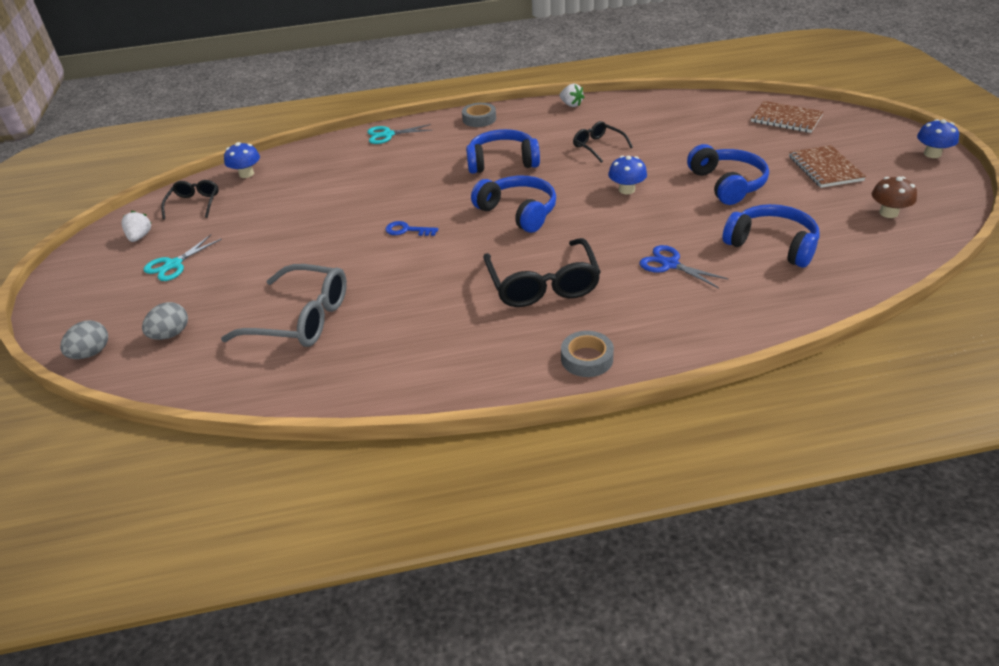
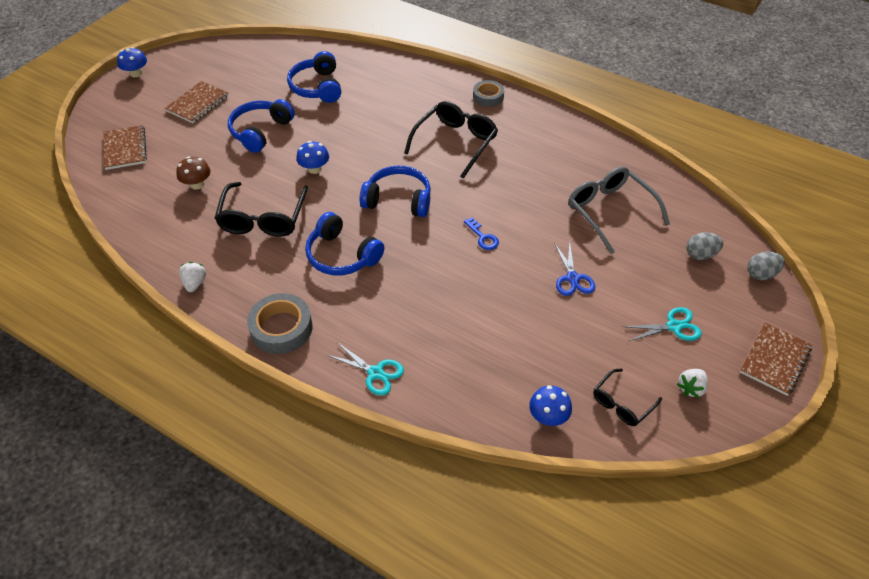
camera: 140 degrees left, 10 degrees up
grey tape [462,103,496,127] -> grey tape [247,293,313,354], size x1.53
blue headphones [471,176,556,233] -> blue headphones turned 105 degrees clockwise [360,166,431,217]
black glasses [573,121,633,163] -> black glasses [215,182,308,237], size x1.77
blue scissors [639,245,728,288] -> blue scissors moved to [554,241,595,296]
brown mushroom [872,176,917,218] -> brown mushroom moved to [176,156,210,190]
none -> brown notebook [740,323,812,396]

